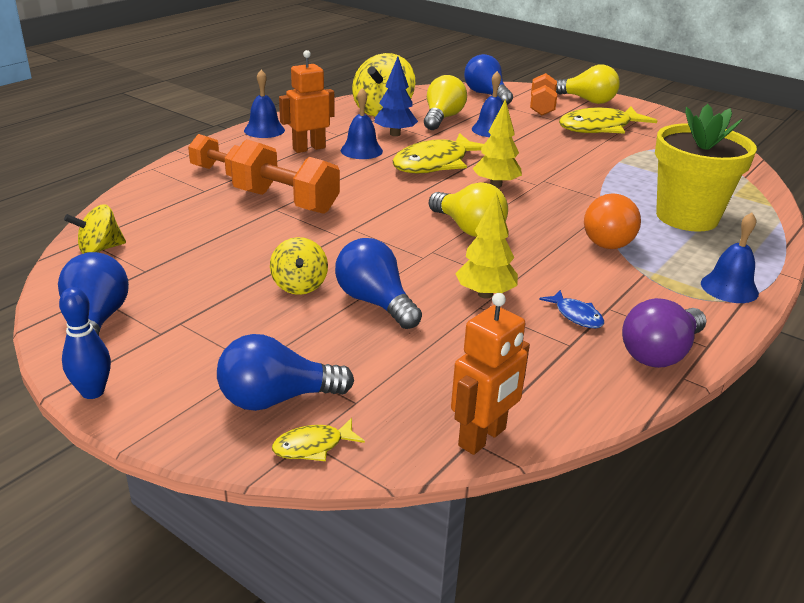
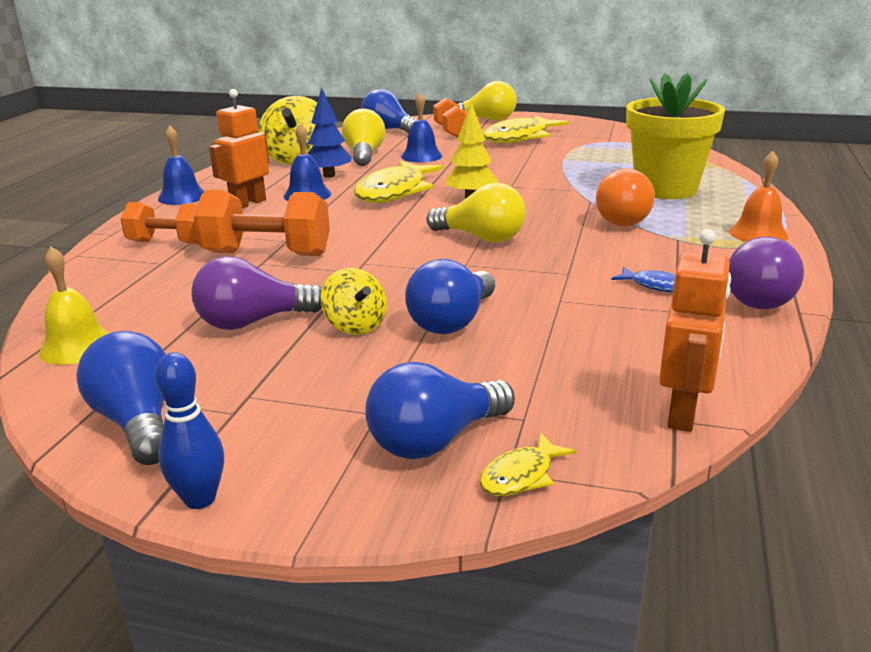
camera: 20 degrees left, 5 degrees down
yellow spinning top [64,204,126,254] -> yellow bell [39,247,109,365]
blue light bulb [335,238,422,329] -> blue light bulb turned 90 degrees counterclockwise [405,259,495,334]
yellow tree [455,192,518,299] -> none
blue bell [701,212,759,303] -> orange bell [729,151,788,242]
none -> purple light bulb [191,256,322,330]

